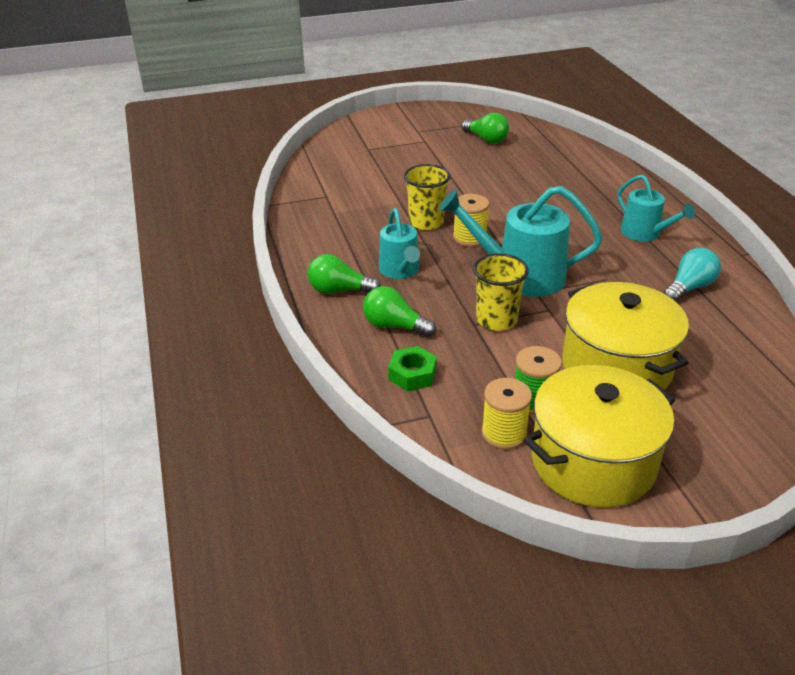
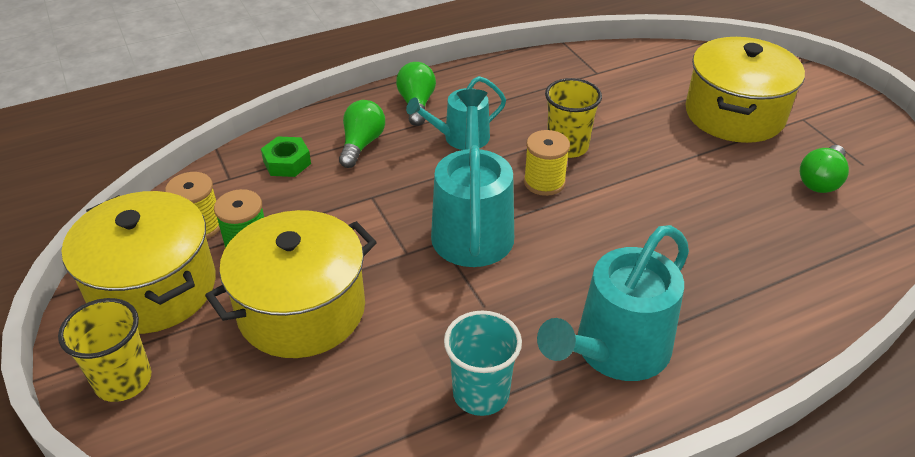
camera: 80 degrees right, 5 degrees up
yellow cup [473,253,529,331] -> yellow cup moved to [58,298,151,402]
turquoise watering can [617,175,695,241] -> turquoise watering can [537,225,689,381], size x1.63
turquoise light bulb [664,248,721,302] -> turquoise cup [444,311,522,416]
none -> yellow pot [685,37,805,143]

